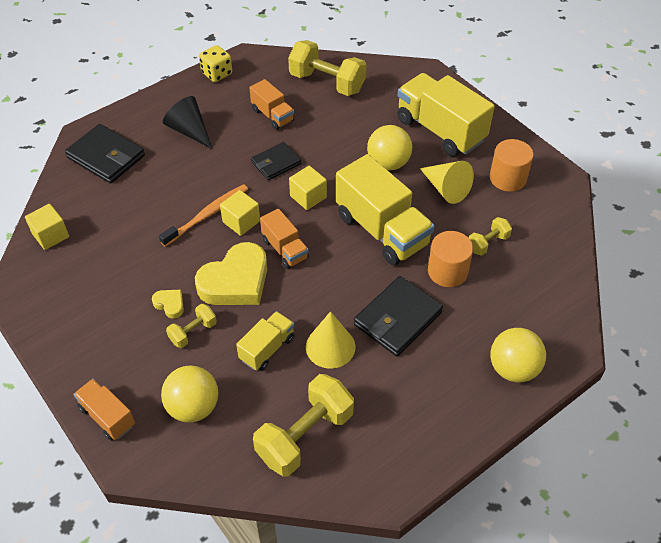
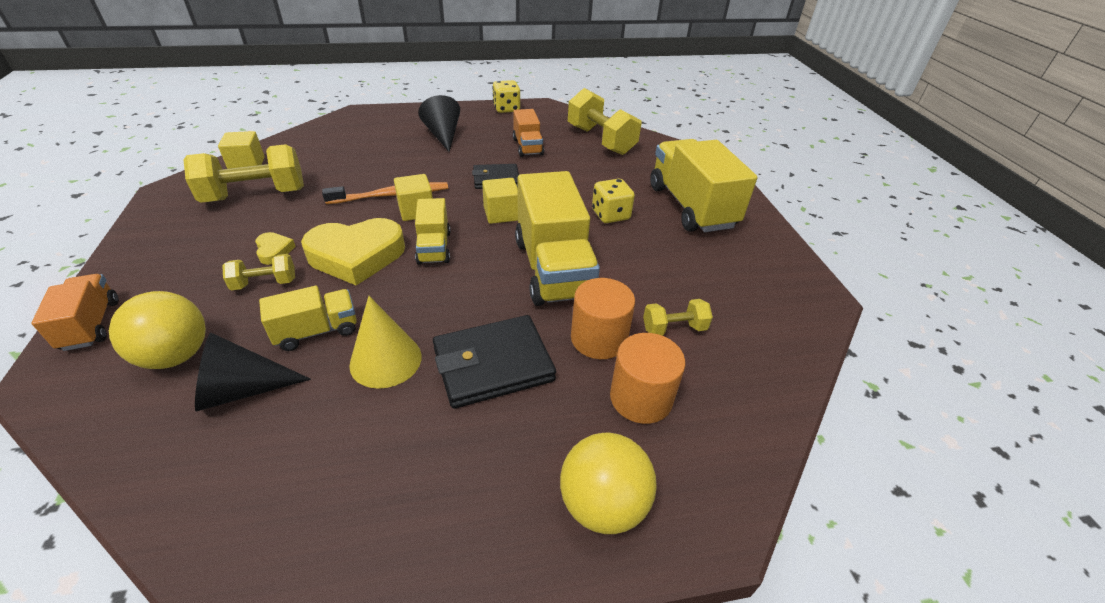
camera: 25 degrees right, 10 degrees down
black wallet [65,124,145,183] -> none
yellow dumbbell [253,374,354,477] -> yellow dumbbell moved to [183,144,304,203]
orange truck [260,209,309,269] -> yellow truck [415,198,451,264]
yellow ball [367,125,412,170] -> yellow dice [592,179,635,223]
yellow cone [420,161,474,204] -> none
orange cylinder [490,139,533,192] -> orange cylinder moved to [610,333,685,424]
none -> black cone [195,333,311,411]

